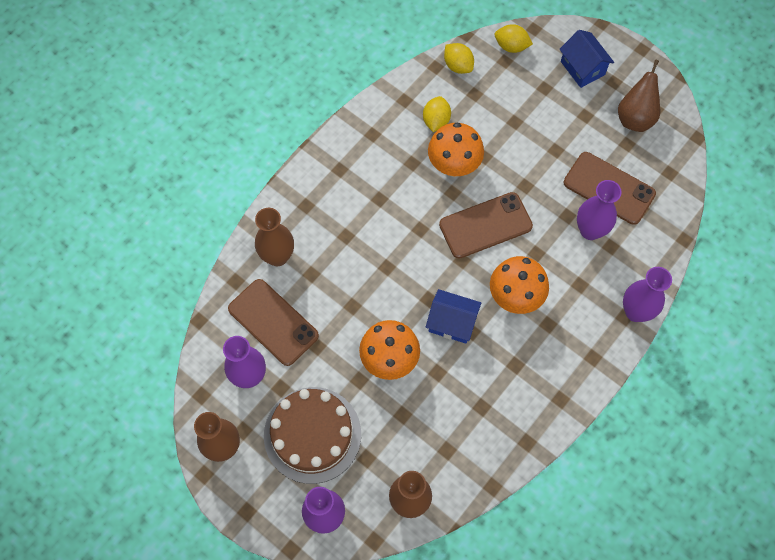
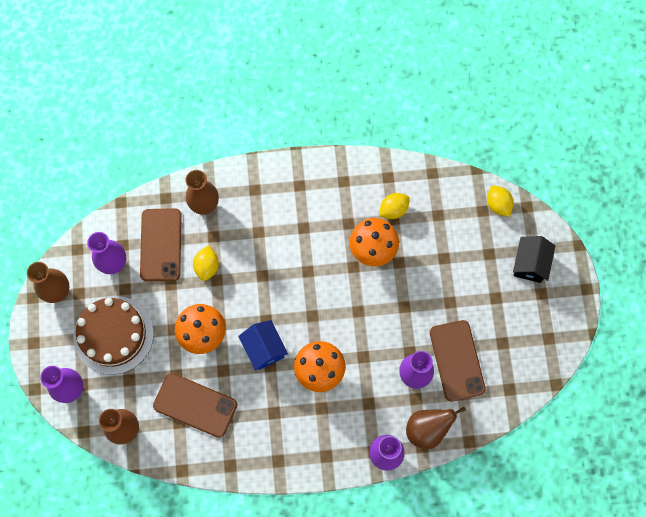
camera: 45 degrees right, 5 degrees up
brown phone [439,192,533,259] -> brown phone moved to [153,373,237,438]
yellow lemon [444,43,474,74] -> yellow lemon moved to [193,246,219,281]
blue house [559,30,614,88] -> black house [513,236,555,283]
brown pear [618,60,660,132] -> brown pear moved to [406,407,466,449]

